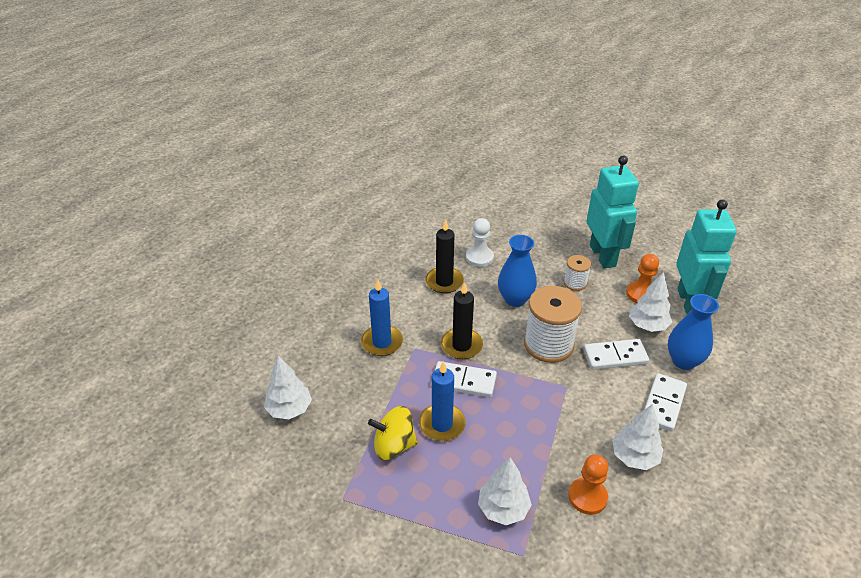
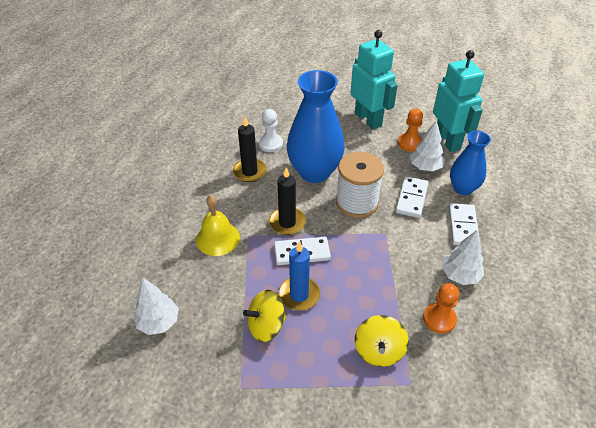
camera: 20 degrees left, 5 degrees up
blue candle [361,280,403,356] -> yellow bell [196,195,240,256]
white tree [478,457,532,525] -> yellow spinning top [355,315,409,367]
blue vase [498,235,537,307] -> blue vase [287,70,345,183], size x1.69
white spool [564,255,591,291] -> none
white domino [583,339,649,370] -> white domino turned 45 degrees counterclockwise [396,176,428,218]

